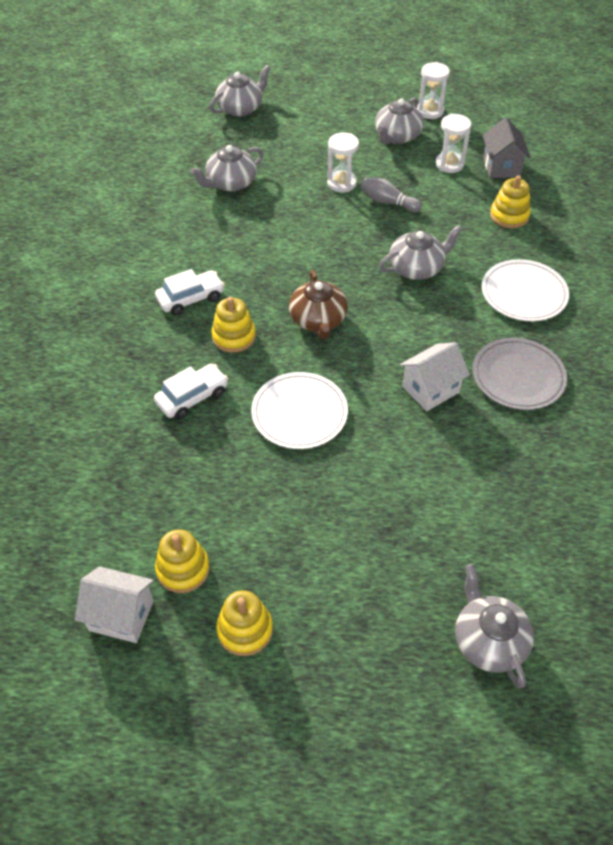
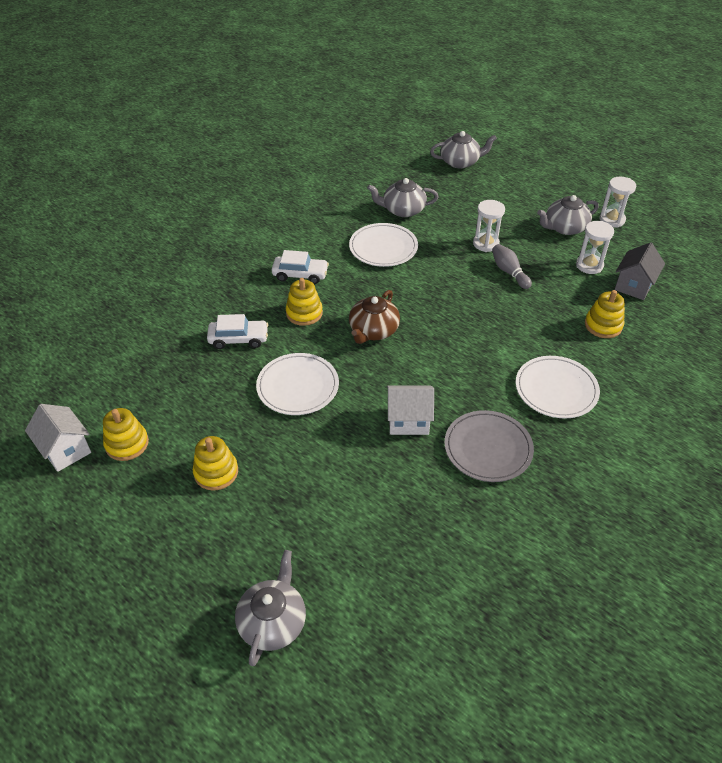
camera: 35 degrees right, 5 degrees down
yellow stacking toy [216,590,273,656] -> yellow stacking toy moved to [193,436,238,491]
grey teapot [379,225,463,280] -> none
none -> white plate [349,223,418,267]

